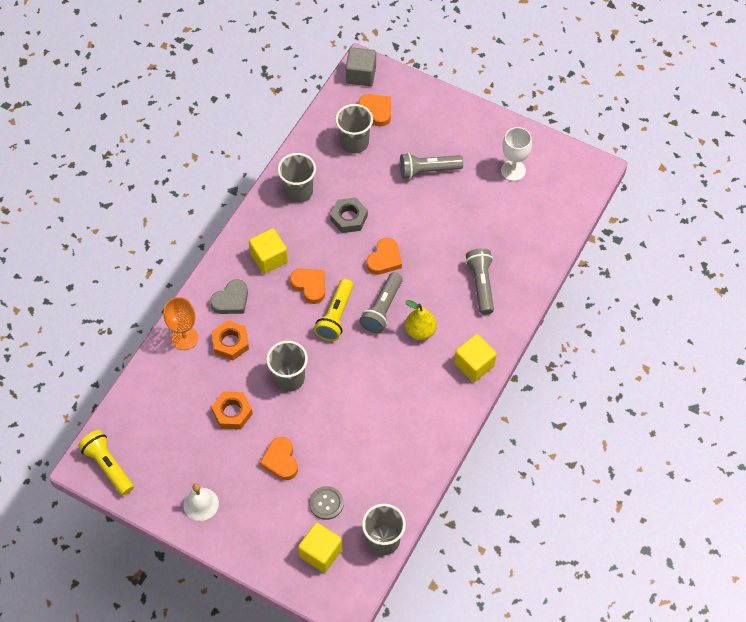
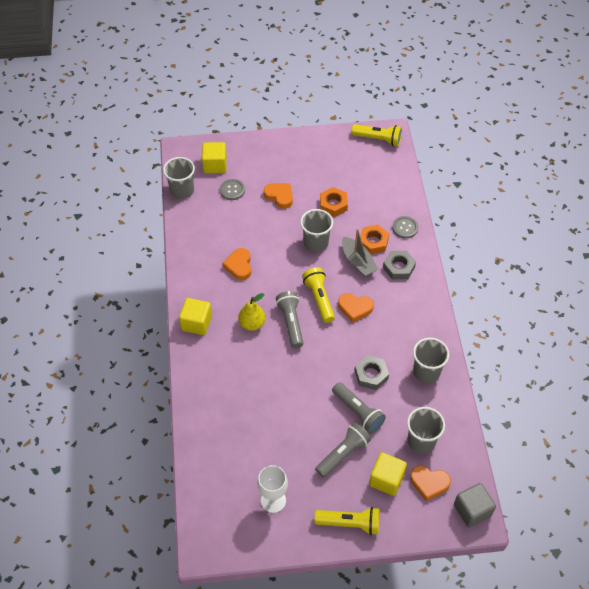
camera: 145 degrees right, 5 degrees down
orange goblet [164,297,198,350] -> grey button [392,216,418,238]
white bell [183,483,219,521] -> none
grey heart [210,279,248,314] -> grey nut [383,251,416,279]
yellow cube [249,228,288,274] -> yellow cube moved to [369,452,407,496]
orange heart [366,238,402,275] -> orange heart moved to [222,248,251,280]
grey flashlight [466,248,494,315] -> grey flashlight moved to [332,382,386,433]
none -> yellow flashlight [314,507,379,535]
none -> grey boat [342,228,378,277]

